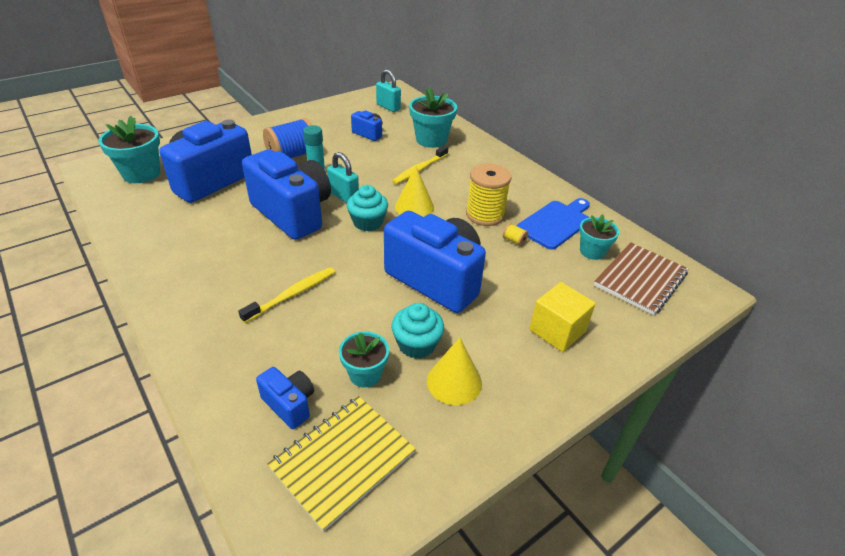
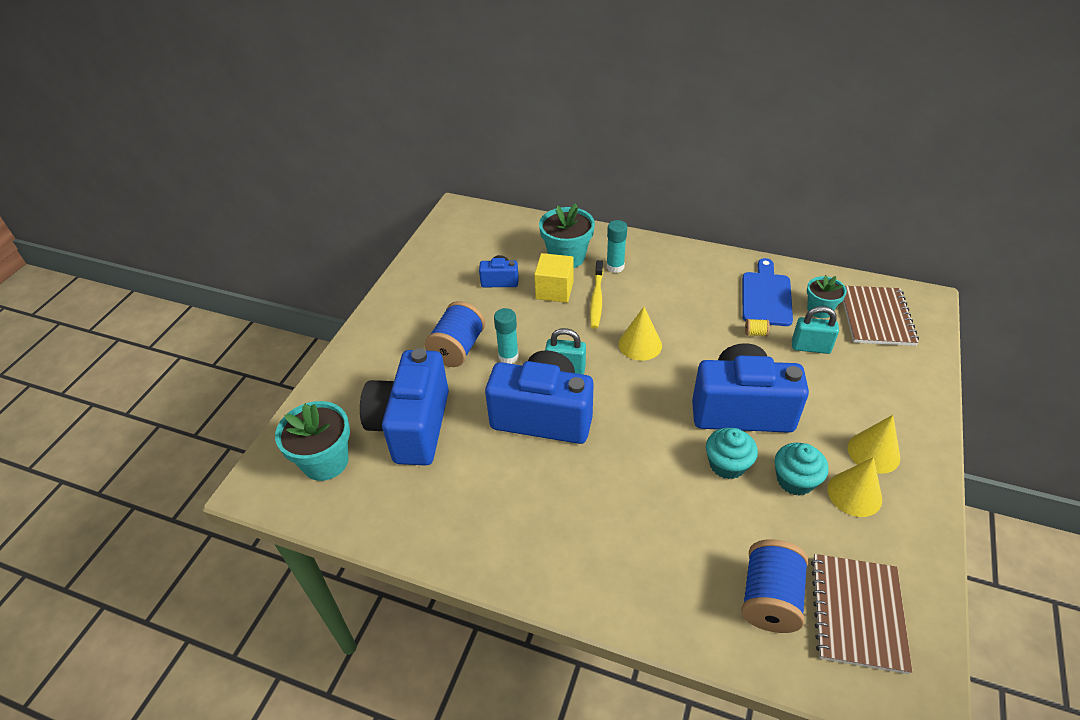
camera: 30 degrees left, 5 degrees up
yellow toothbrush [238,267,335,323] -> none
blue camera [256,367,314,429] -> blue spool [741,539,808,633]
yellow notebook [267,396,415,532] -> brown notebook [811,554,912,674]
turquoise flower pot [339,331,389,388] -> none
turquoise cupcake [347,185,388,231] -> turquoise cupcake moved to [706,428,758,479]
turquoise padlock [376,69,401,112] -> turquoise padlock moved to [792,306,839,354]
yellow spool [466,164,512,226] -> none
yellow cube [529,282,596,352] -> yellow cube moved to [534,253,574,303]
none -> turquoise glue stick [606,220,627,273]
none -> yellow cone [848,415,900,474]

